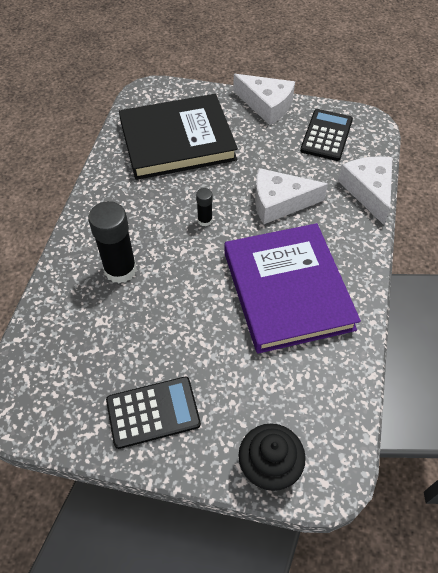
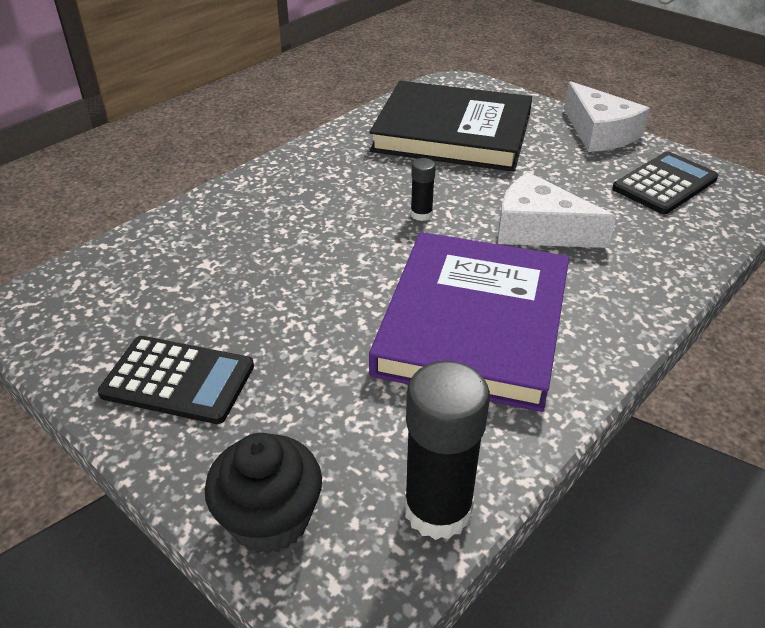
camera: 30 degrees right, 15 degrees down
black glue stick [88,201,137,283] -> black glue stick moved to [404,361,490,540]
white cheese [338,156,392,225] -> none

